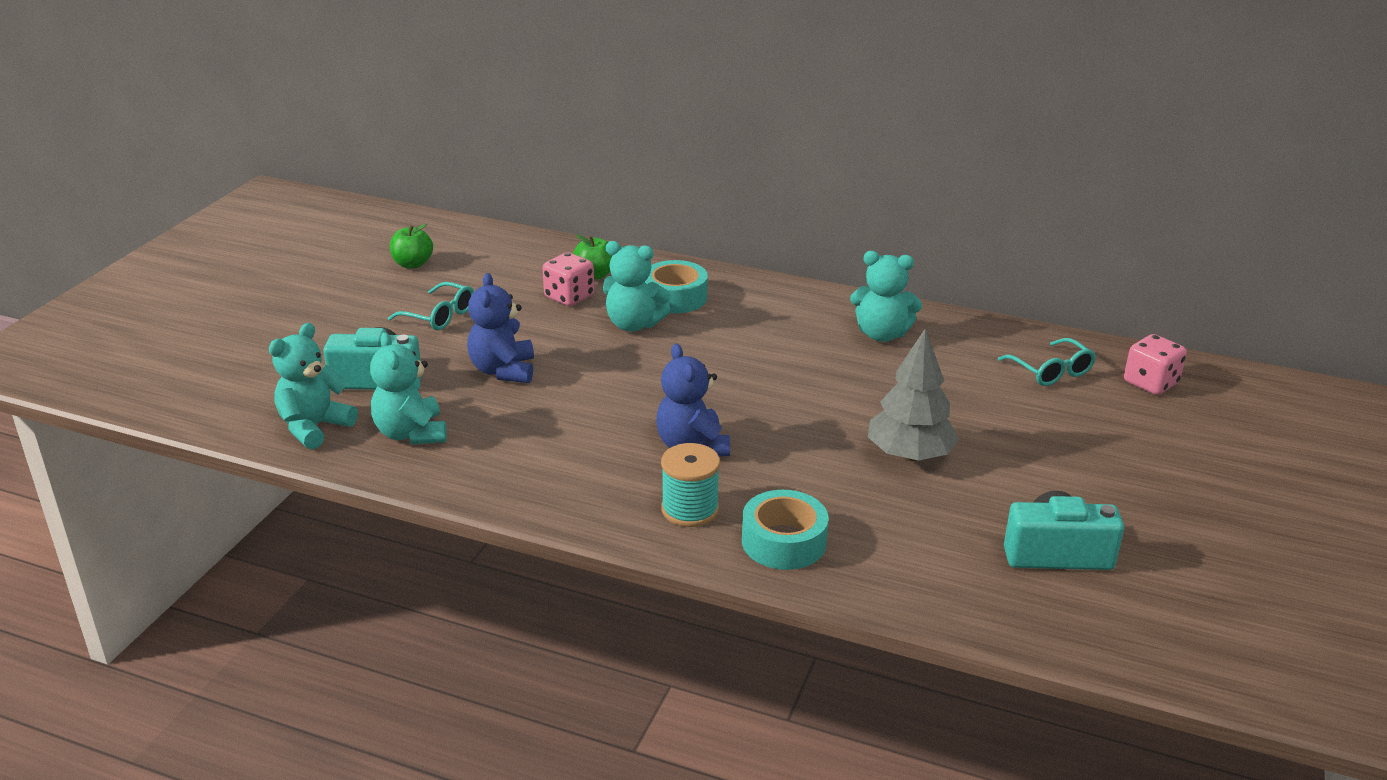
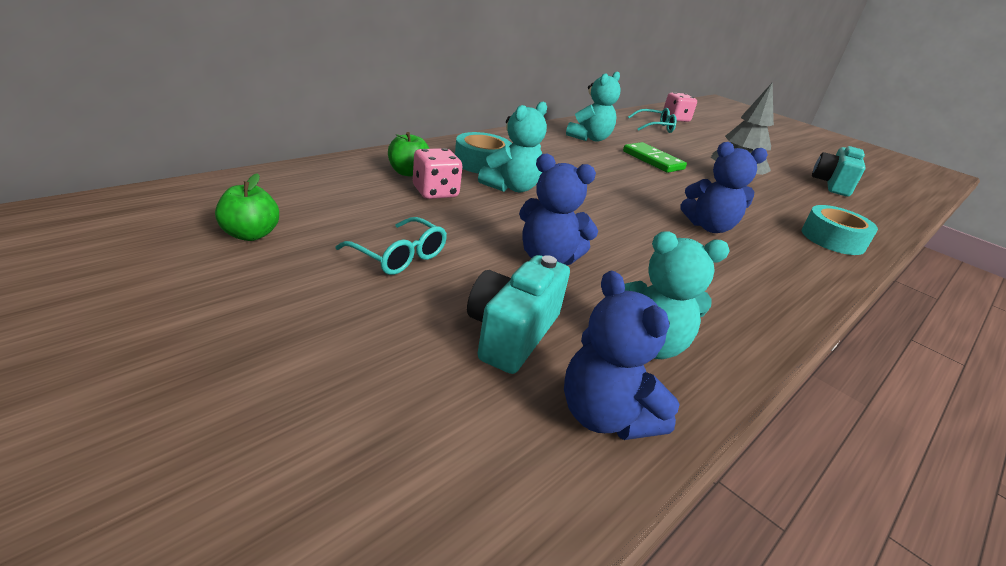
camera: 70 degrees left, 0 degrees up
turquoise teddy bear [269,323,358,449] -> blue teddy bear [564,271,680,440]
turquoise glasses [388,282,474,330] -> turquoise glasses turned 75 degrees clockwise [336,217,447,275]
turquoise spool [661,443,720,527] -> none
none -> green domino [623,142,687,173]

